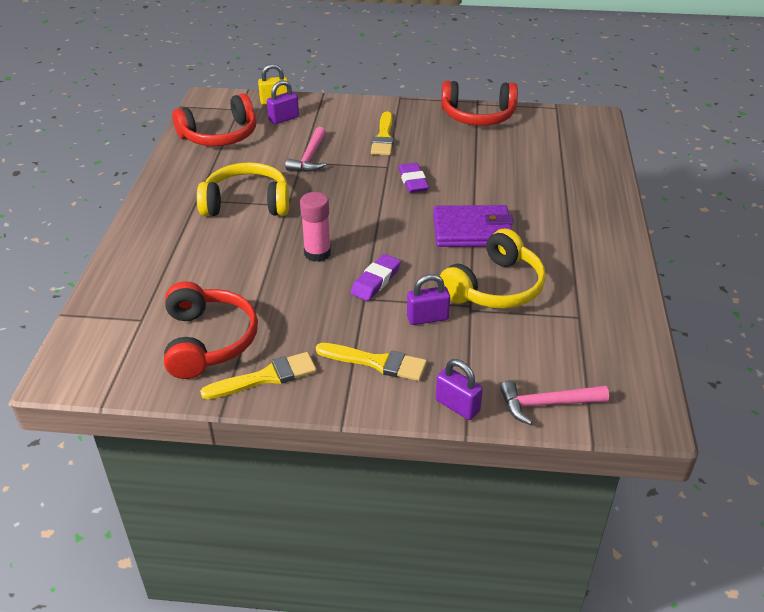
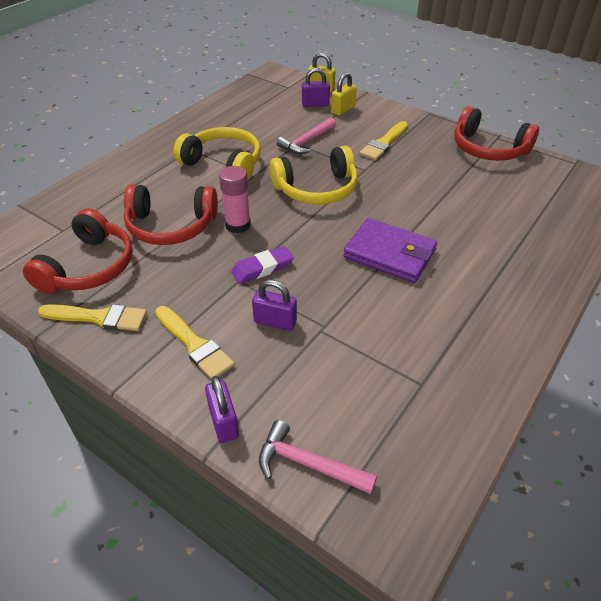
camera: 30 degrees right, 5 degrees up
red headphones [172,93,256,146] -> red headphones moved to [124,185,218,245]
purple eraser [398,163,429,193] -> none
yellow headphones [440,229,546,309] -> yellow headphones moved to [270,146,358,204]
none -> yellow padlock [331,72,357,116]

